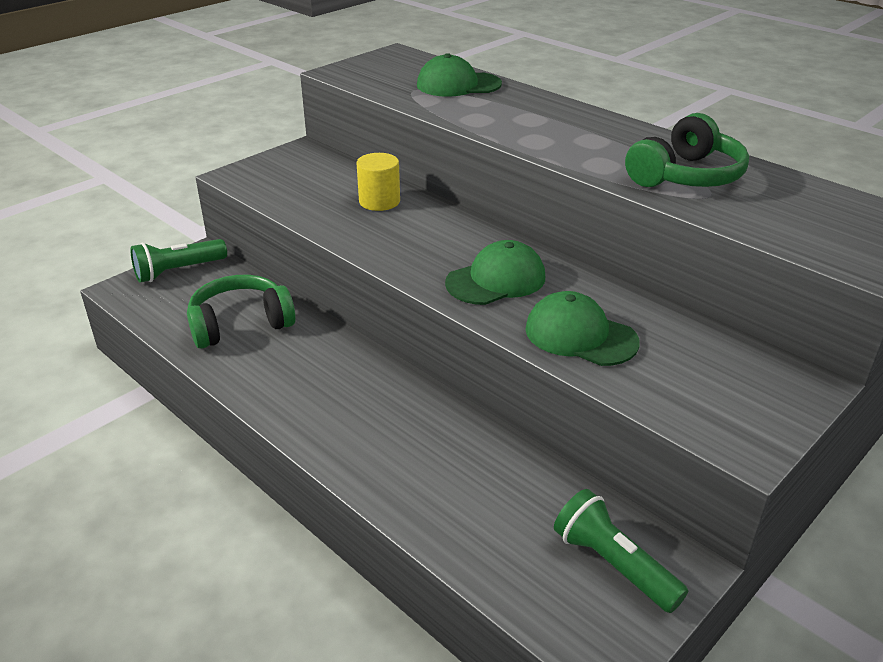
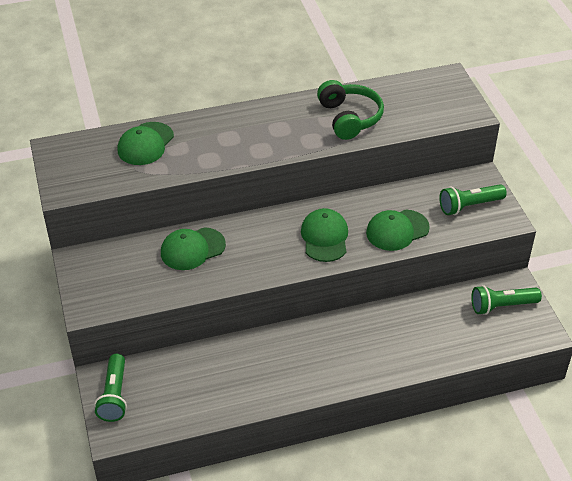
camera: 60 degrees left, 10 degrees up
green headphones [187,275,296,349] -> none
yellow cylinder [357,153,400,211] -> green cap [161,227,226,270]
none -> green flashlight [439,184,507,215]

